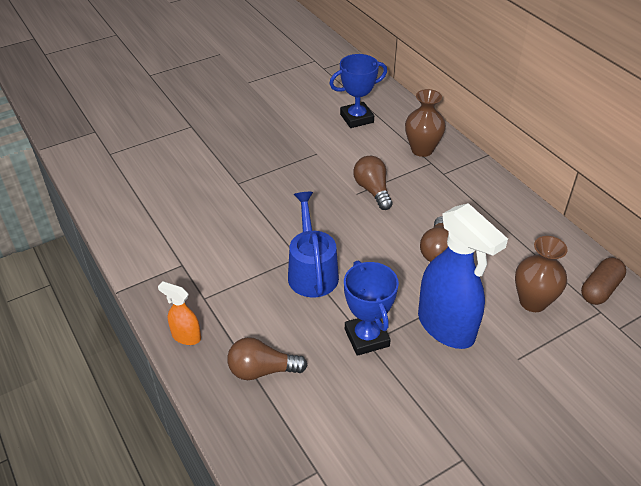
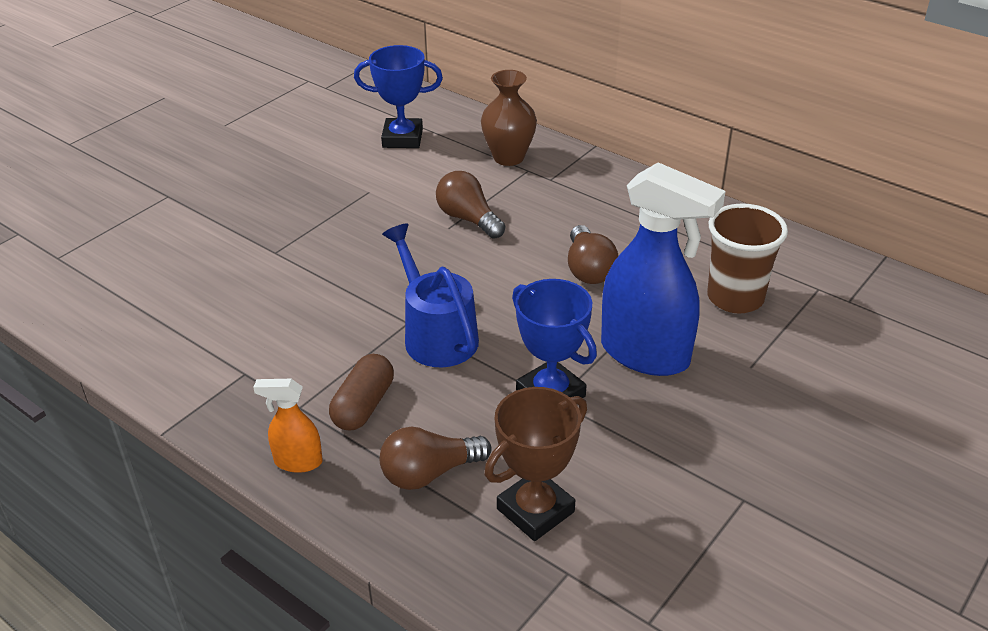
camera: 20 degrees left, 5 degrees down
blue trophy [329,54,387,128] -> blue trophy turned 45 degrees clockwise [354,45,443,148]
brown vase [515,236,568,312] -> brown cup [707,203,788,314]
brown capsule [581,257,626,305] -> brown capsule moved to [329,354,394,431]
none -> brown trophy [484,387,587,541]

